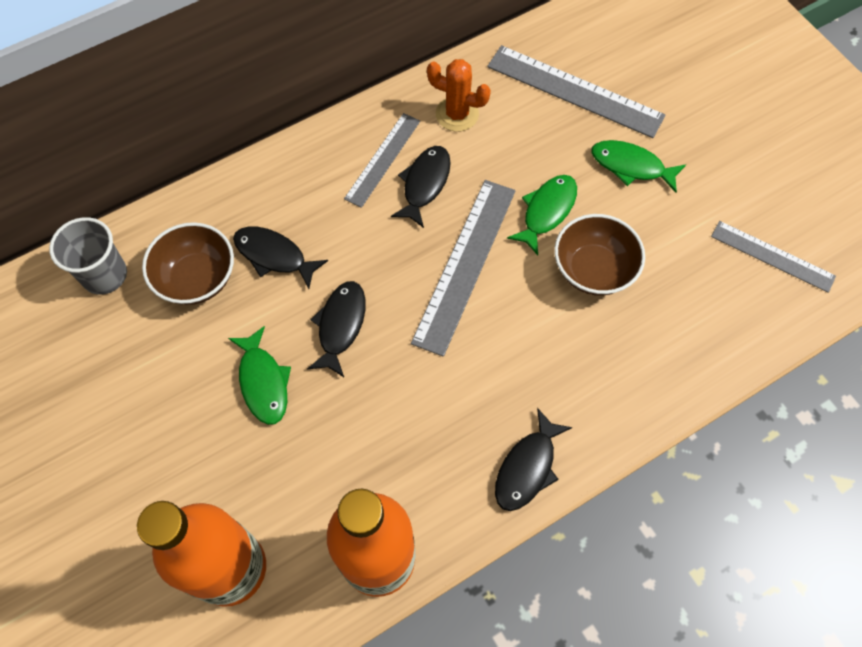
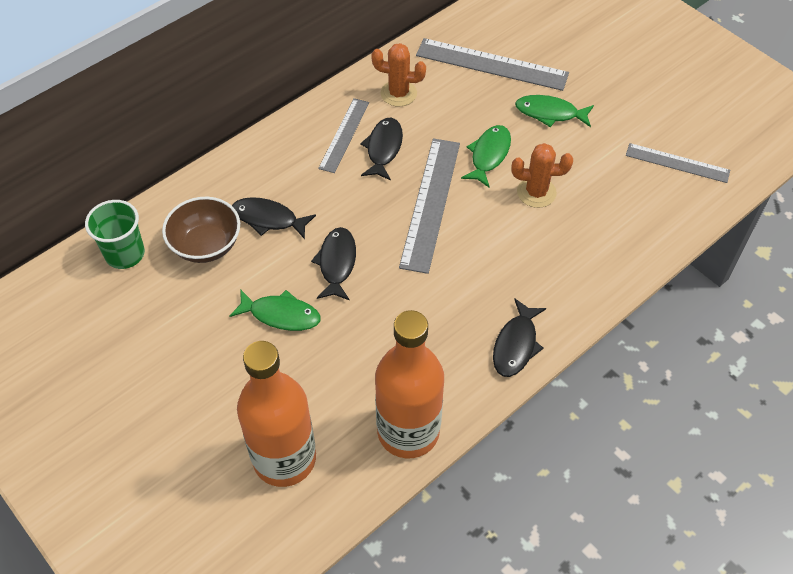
camera: 10 degrees left, 10 degrees down
grey cup [49,217,127,295] -> green cup [85,200,145,269]
green fish [228,326,291,425] -> green fish turned 45 degrees counterclockwise [230,290,321,331]
brown bowl [554,214,645,296] -> orange cactus [512,143,573,208]

